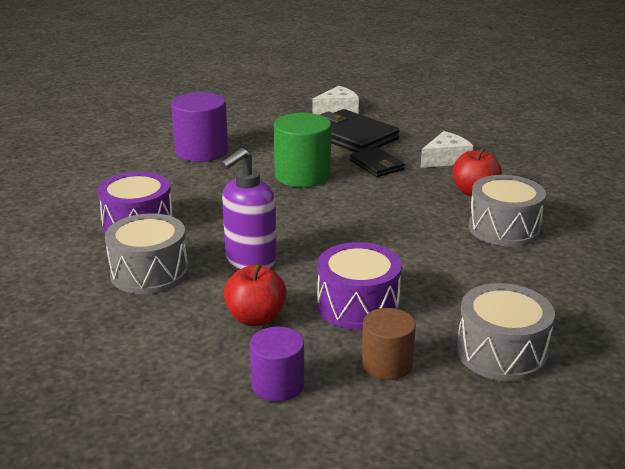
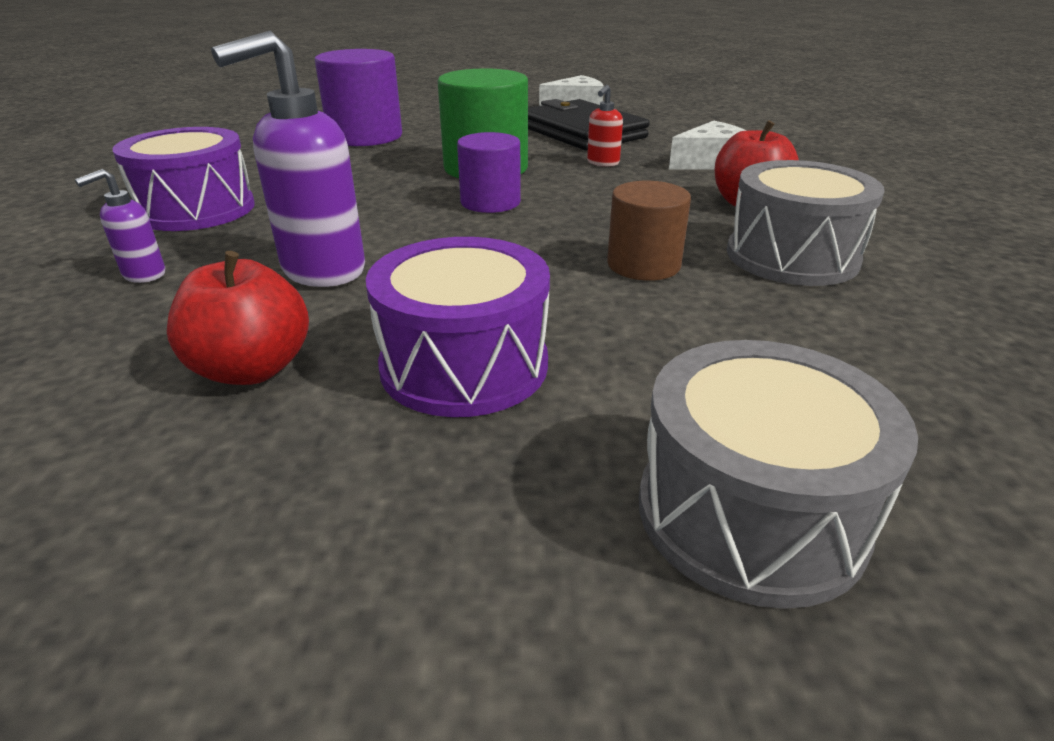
camera: 10 degrees right, 5 degrees up
grey drum [105,213,189,294] -> purple soap dispenser [75,169,165,283]
purple cylinder [250,327,304,402] -> purple cylinder moved to [457,132,521,213]
black wallet [350,147,405,177] -> red soap dispenser [587,85,623,167]
brown cylinder [362,308,416,380] -> brown cylinder moved to [607,181,691,281]

